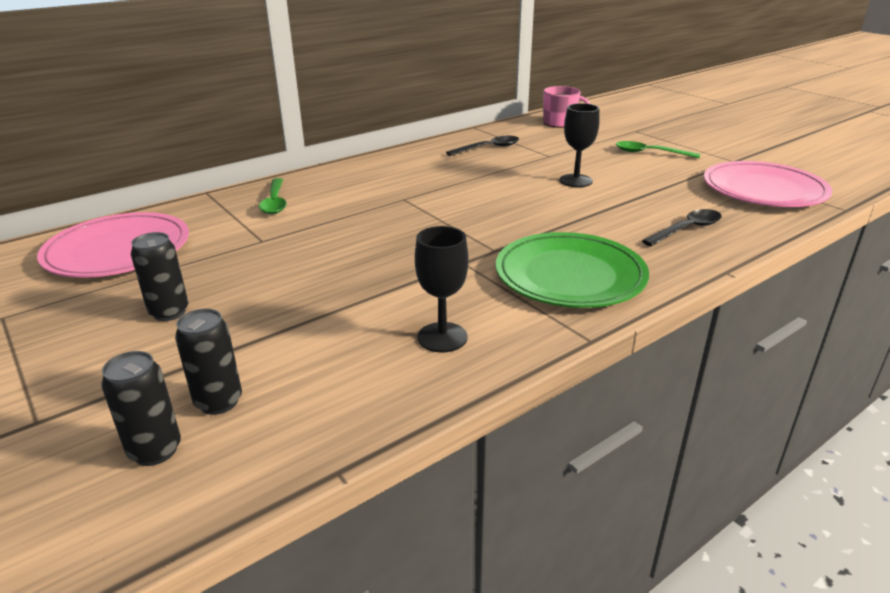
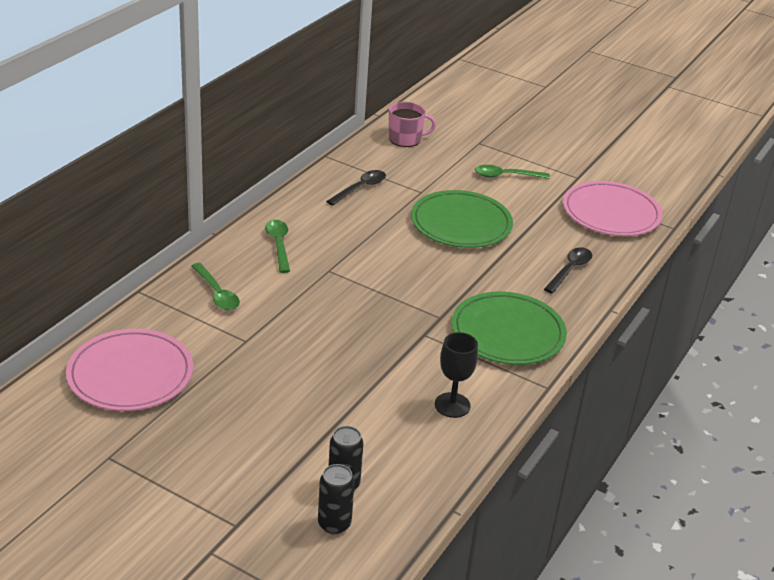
camera: 25 degrees left, 5 degrees up
black can [131,232,189,321] -> none
black goblet [560,103,600,187] -> green plate [411,190,513,248]
none -> green spoon [265,220,290,273]

